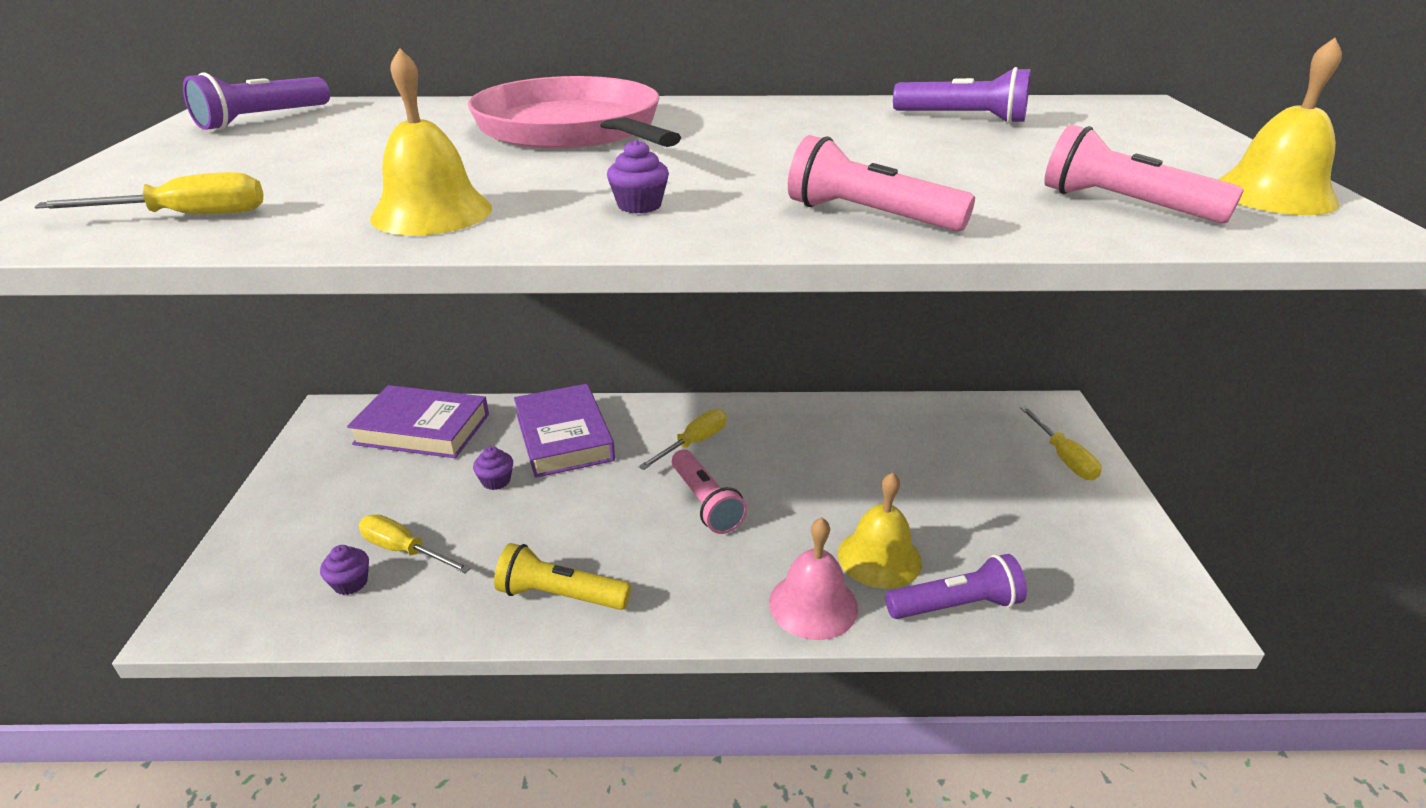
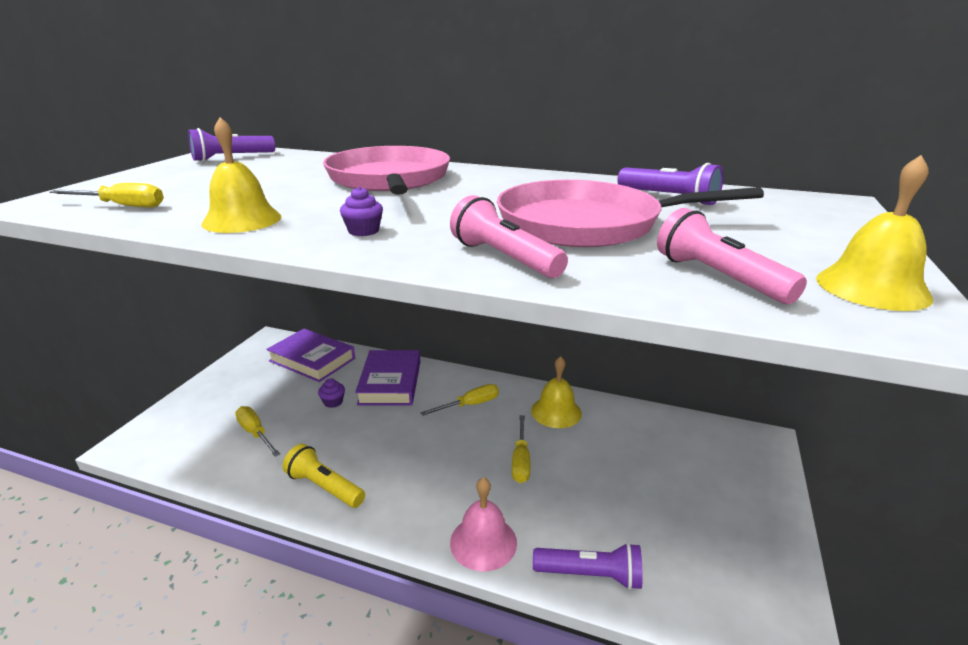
camera: 20 degrees right, 5 degrees down
purple cupcake [320,545,369,595] -> none
pink flashlight [672,449,747,534] -> none
yellow bell [838,473,922,589] -> yellow bell moved to [531,356,582,428]
yellow screwdriver [1020,406,1102,480] -> yellow screwdriver moved to [512,415,530,483]
none -> pink pan [497,180,764,247]

